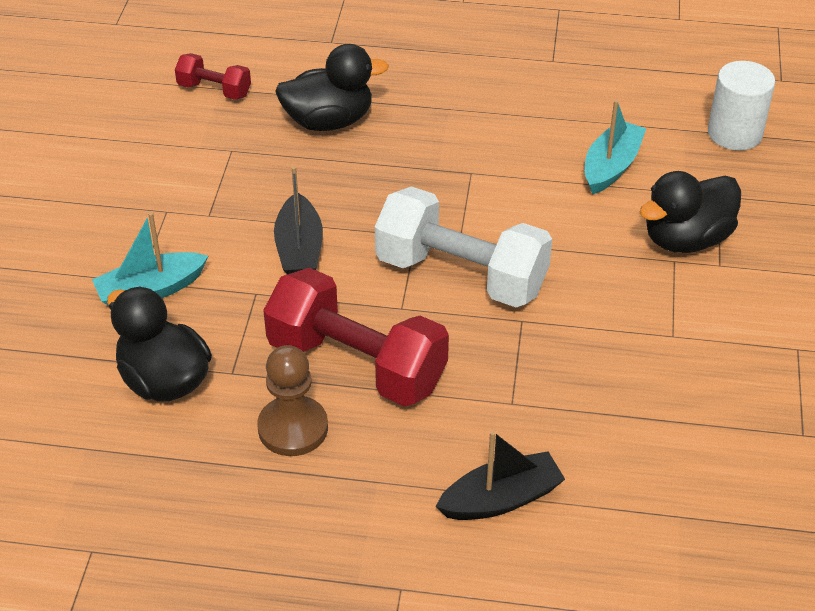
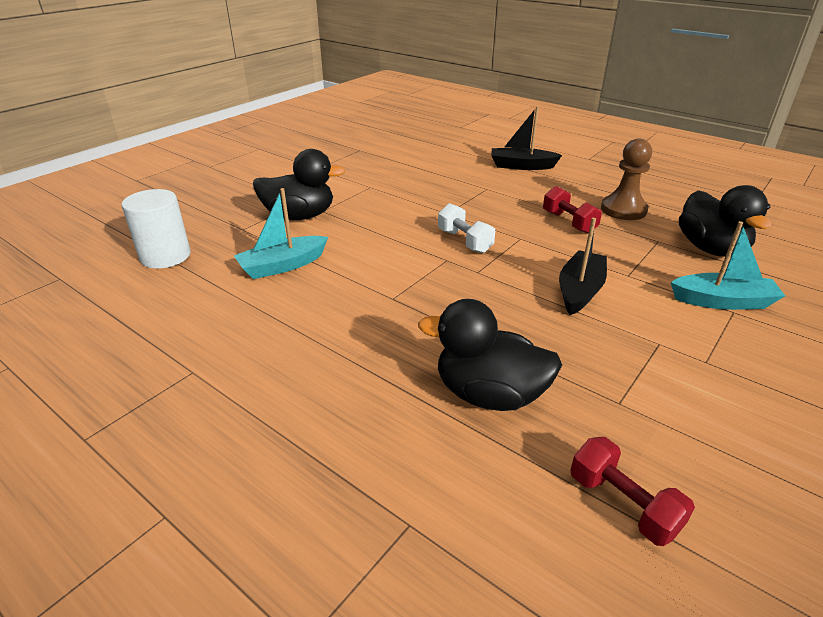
camera: 150 degrees left, 10 degrees down
red dumbbell [263,268,449,406] -> red dumbbell [543,186,602,234], size x0.49
white dumbbell [375,186,552,307] -> white dumbbell [438,203,495,253], size x0.49

